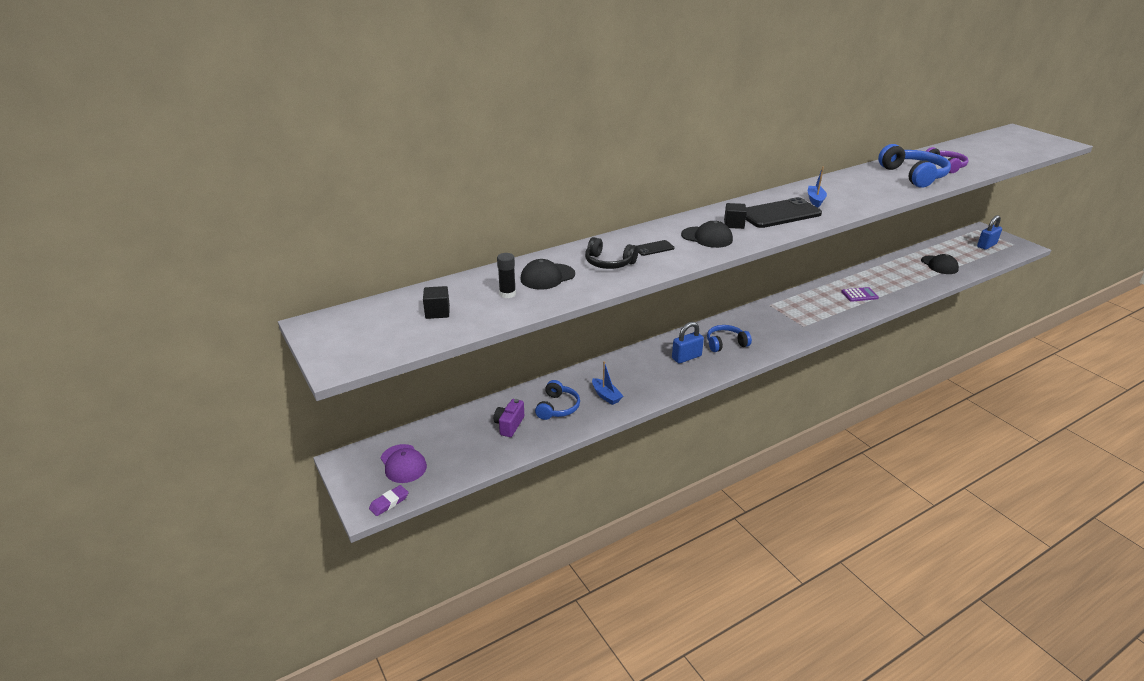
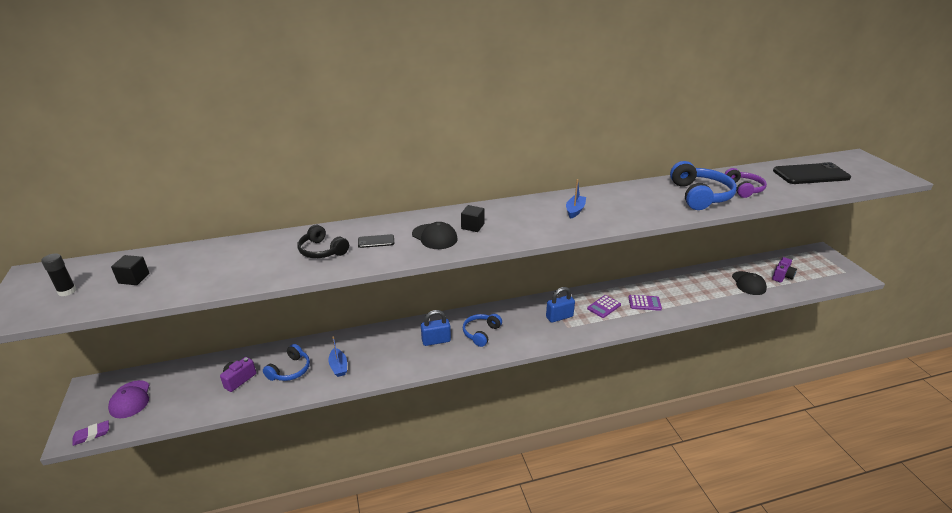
camera: 15 degrees right, 0 degrees up
black glue stick [497,253,516,298] -> black glue stick moved to [41,253,76,296]
black cap [520,259,575,290] -> none
blue headphones [707,325,752,352] -> blue headphones turned 60 degrees counterclockwise [463,314,502,347]
black phone [746,197,822,228] -> black phone moved to [773,162,851,184]
blue padlock [977,215,1002,250] -> blue padlock moved to [546,287,575,323]
none -> purple calculator [587,295,621,318]
none -> purple camera [772,257,797,283]

